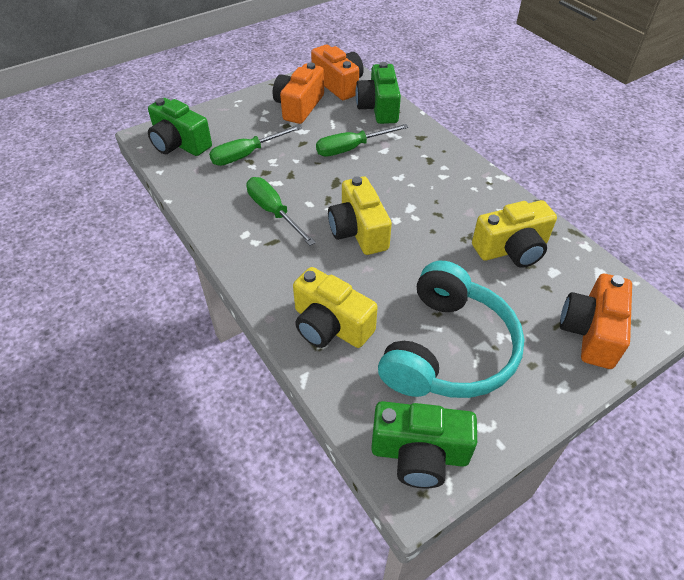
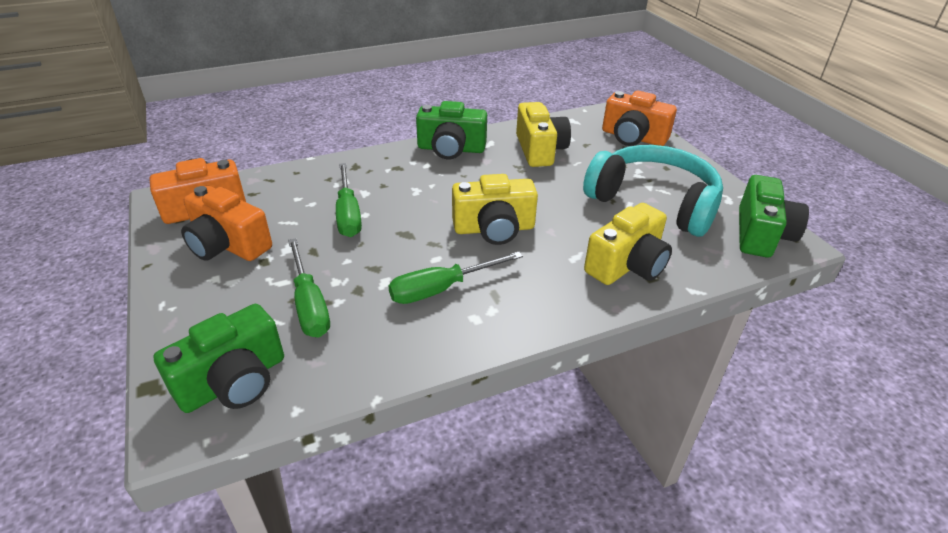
camera: 80 degrees left, 10 degrees down
green camera [356,62,401,124] -> green camera moved to [416,101,487,160]

